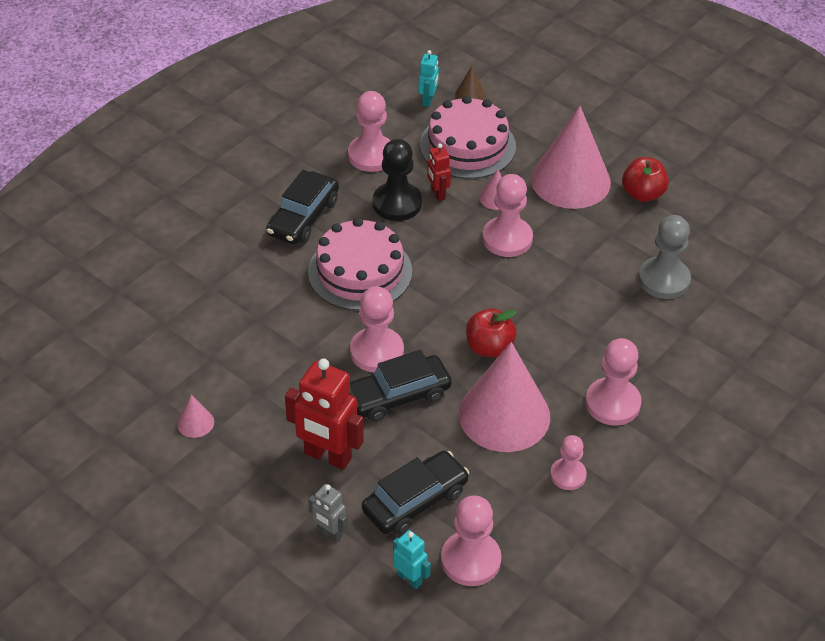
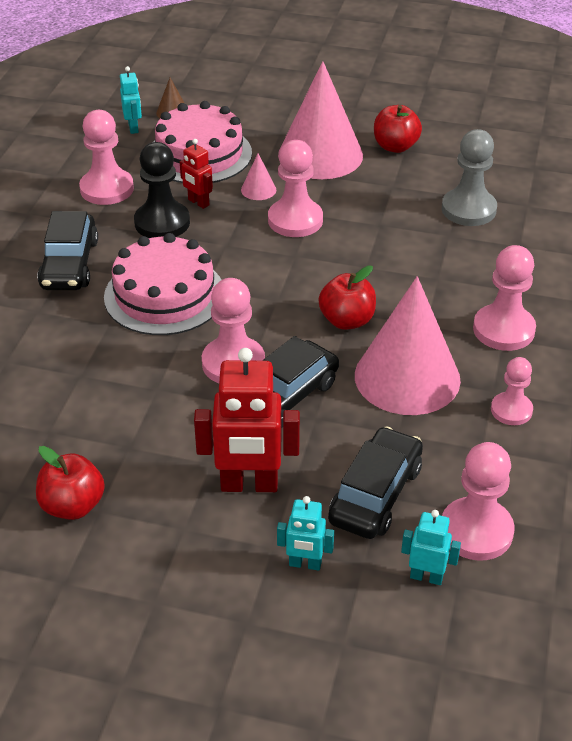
camera: 25 degrees left, 5 degrees down
pink cone [177,394,214,438] -> red apple [36,446,105,520]
grey robot [308,484,347,542] -> turquoise robot [277,496,334,570]

